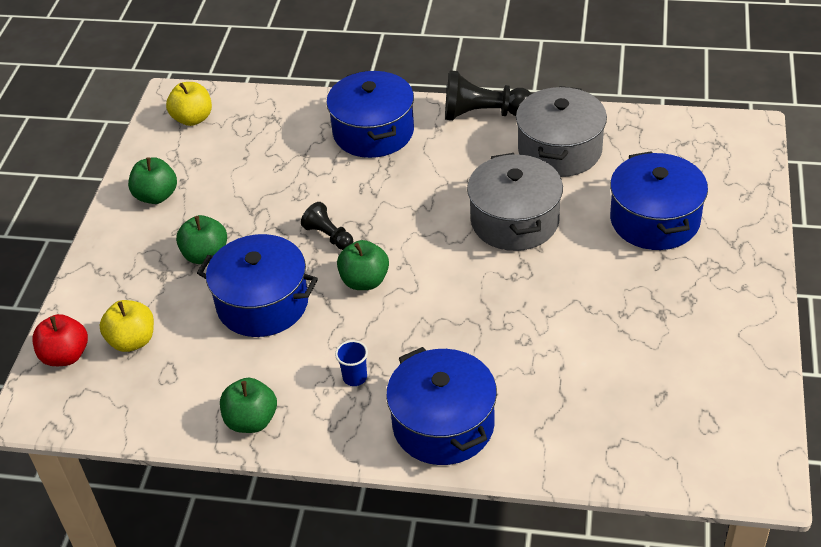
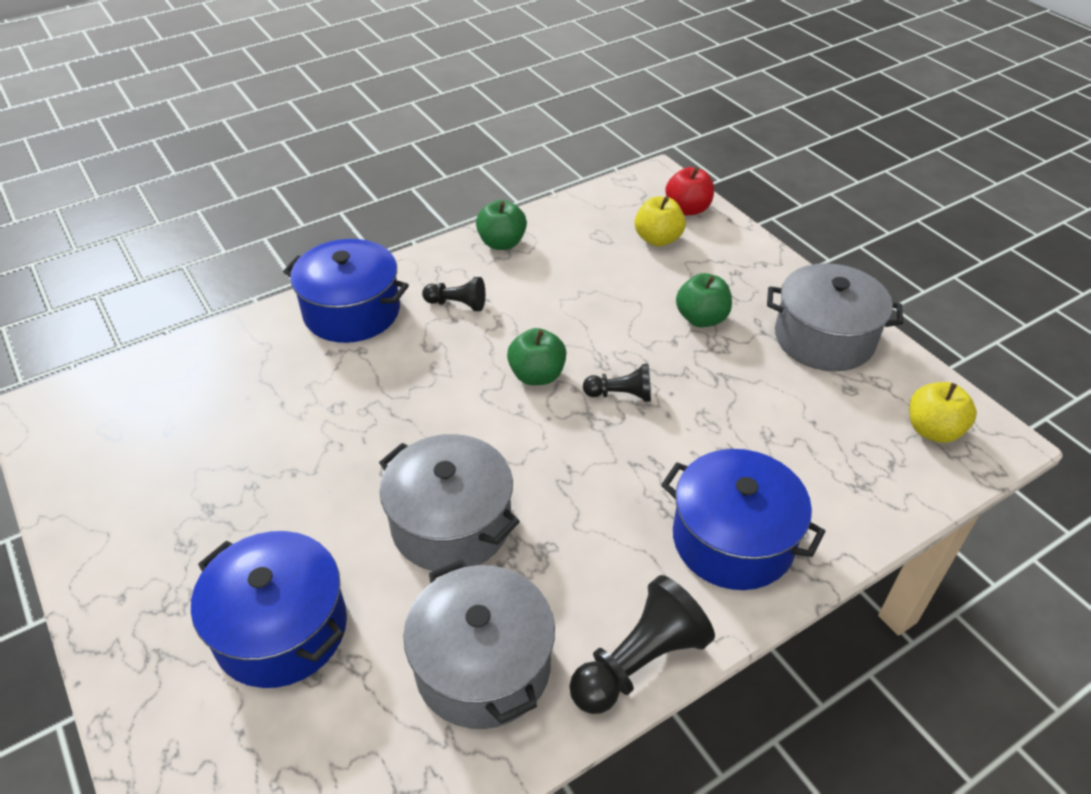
camera: 135 degrees right, 0 degrees up
green apple [128,157,177,204] -> grey pot [767,263,903,372]
blue pot [197,234,318,337] -> none
blue cup [335,340,368,386] -> black pawn [422,277,485,311]

